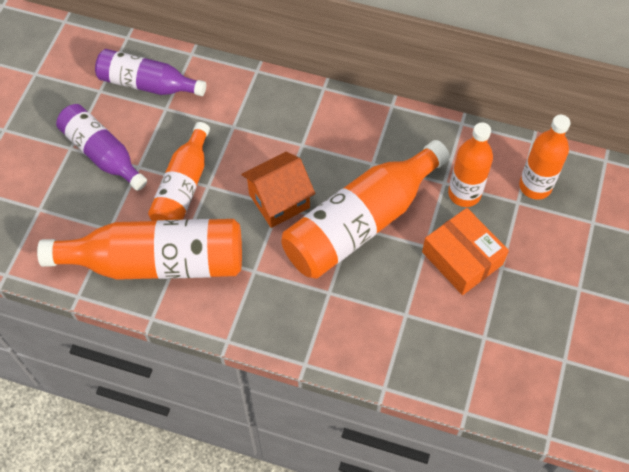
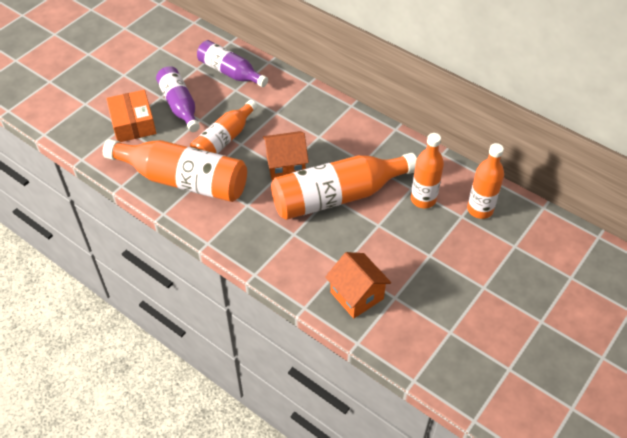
camera: 20 degrees right, 10 degrees down
orange box [422,208,509,295] -> orange box moved to [106,90,156,142]
none -> orange house [325,252,391,319]

